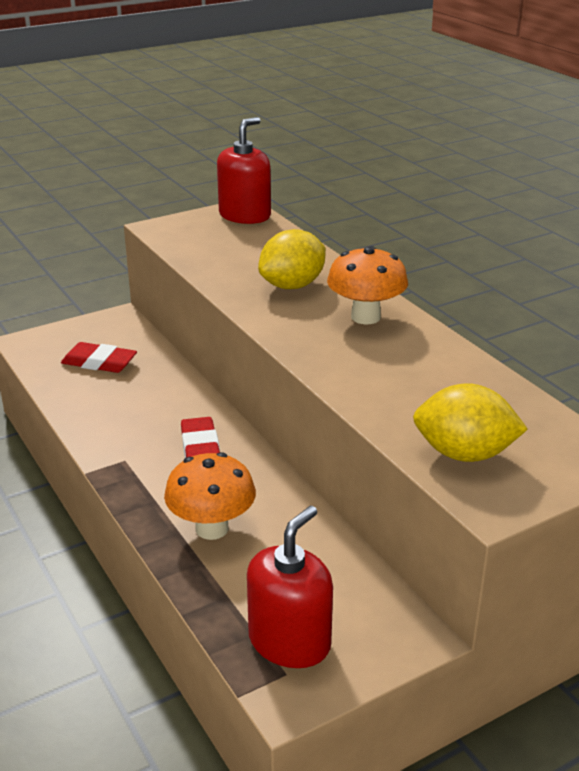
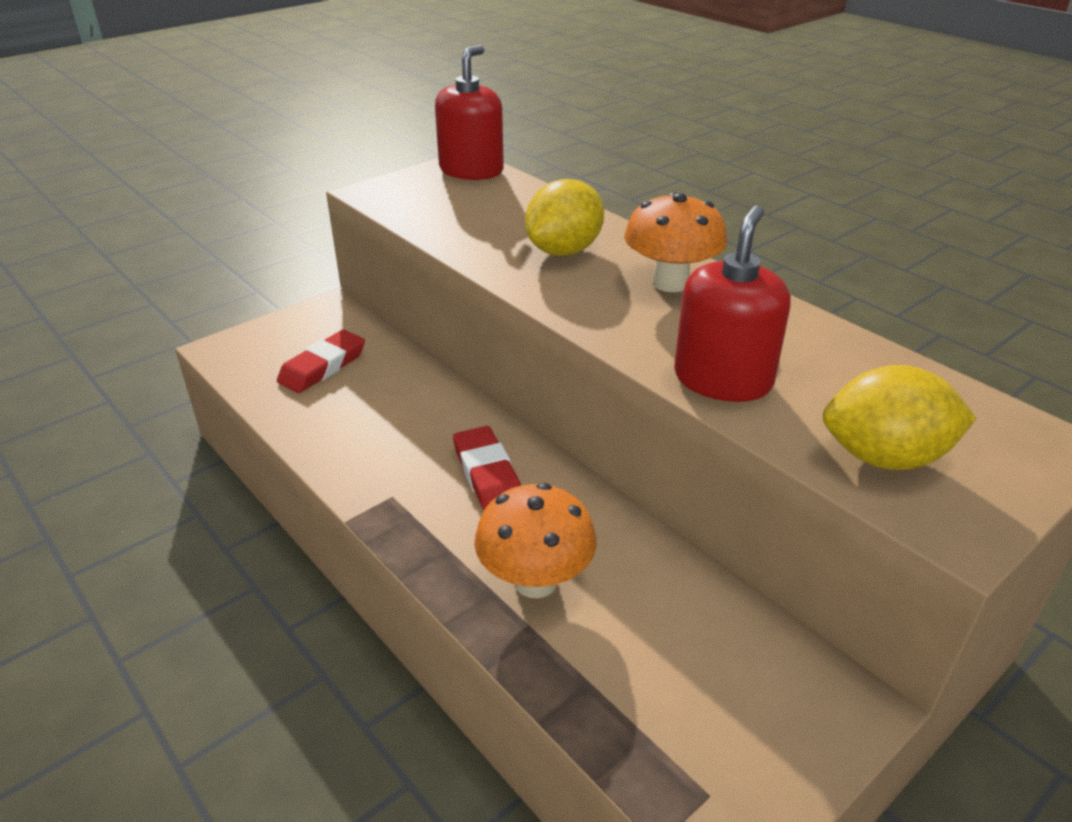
camera: 10 degrees left, 5 degrees up
red eraser [61,342,137,373] -> red eraser turned 60 degrees counterclockwise [277,330,365,393]
red soap dispenser [247,506,333,668] -> red soap dispenser moved to [674,205,791,402]

